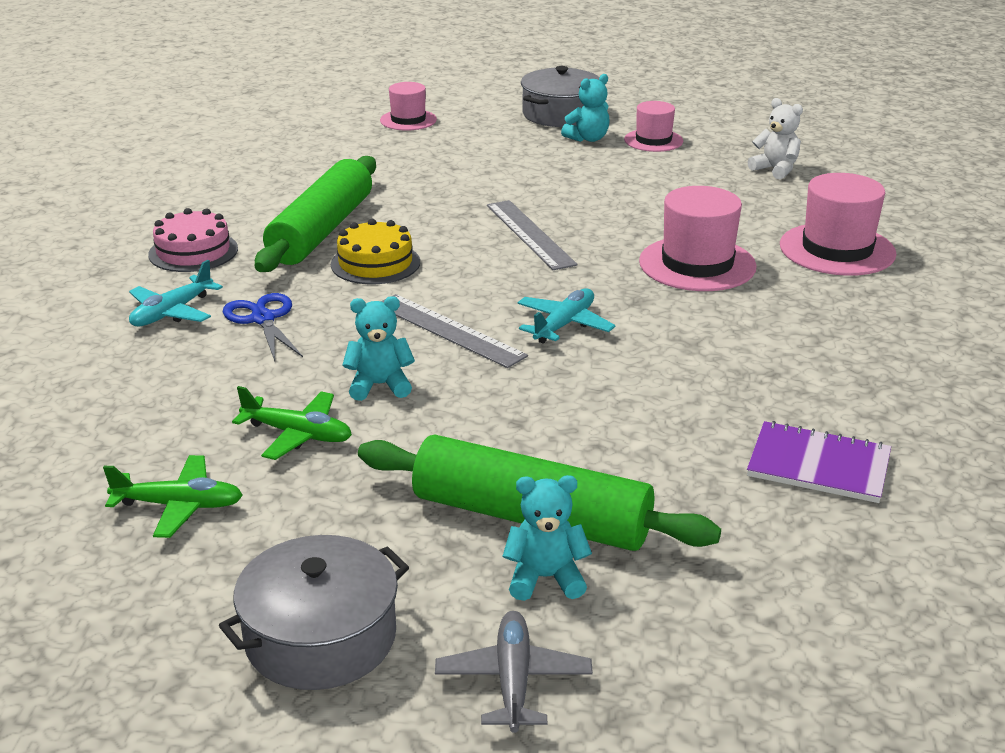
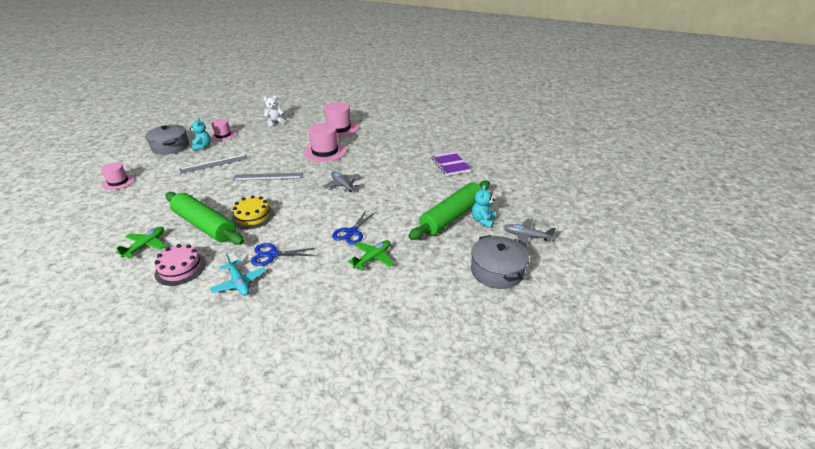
camera: 70 degrees left, 5 degrees up
green plane [103,455,243,538] -> green plane moved to [116,227,165,258]
turquoise teddy bear [343,296,415,401] -> blue scissors [332,210,376,245]
grey ruler [381,294,528,368] -> grey ruler moved to [179,154,248,174]
turquoise plane [517,288,616,343] -> grey plane [322,171,360,192]
purple notebook [747,421,891,503] -> purple notebook turned 60 degrees counterclockwise [432,152,471,176]

